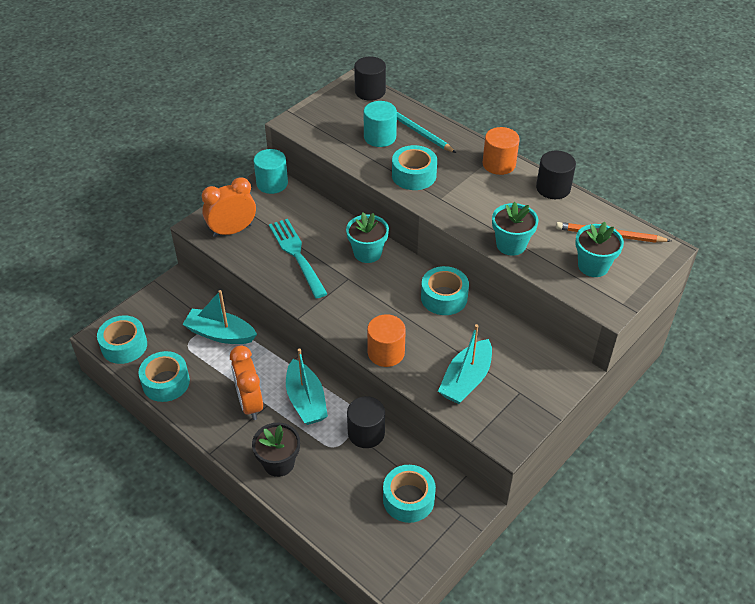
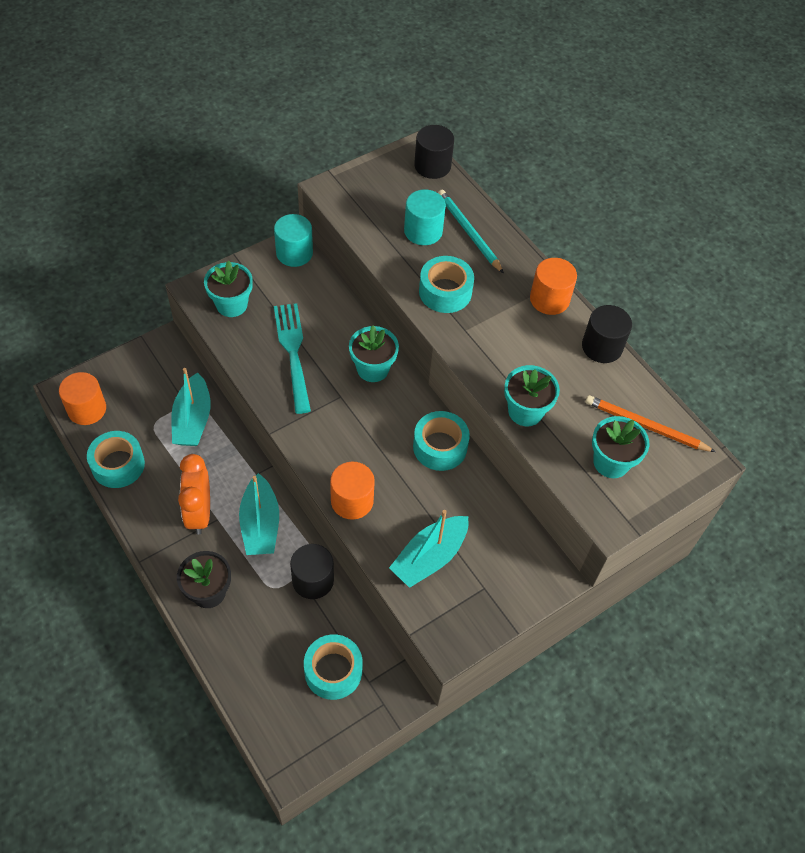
camera: 10 degrees right, 10 degrees up
turquoise tape [97,315,147,364] -> orange cylinder [59,372,106,425]
turquoise boat [182,290,257,344] -> turquoise boat turned 120 degrees counterclockwise [171,368,211,446]
orange clock [202,177,256,237] -> turquoise flower pot [204,261,253,317]

